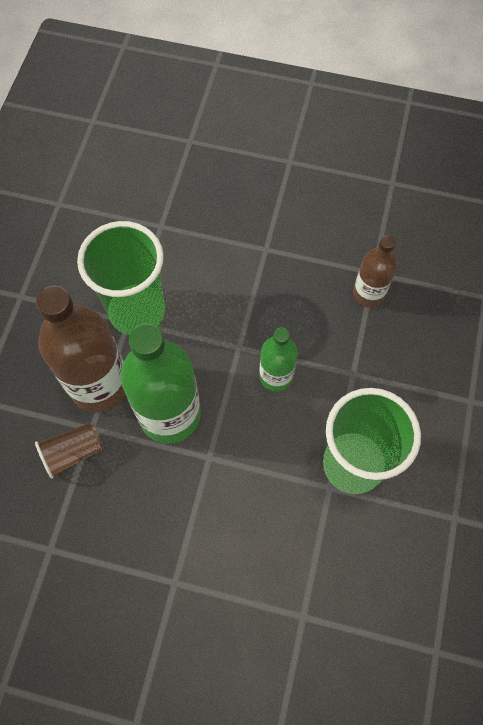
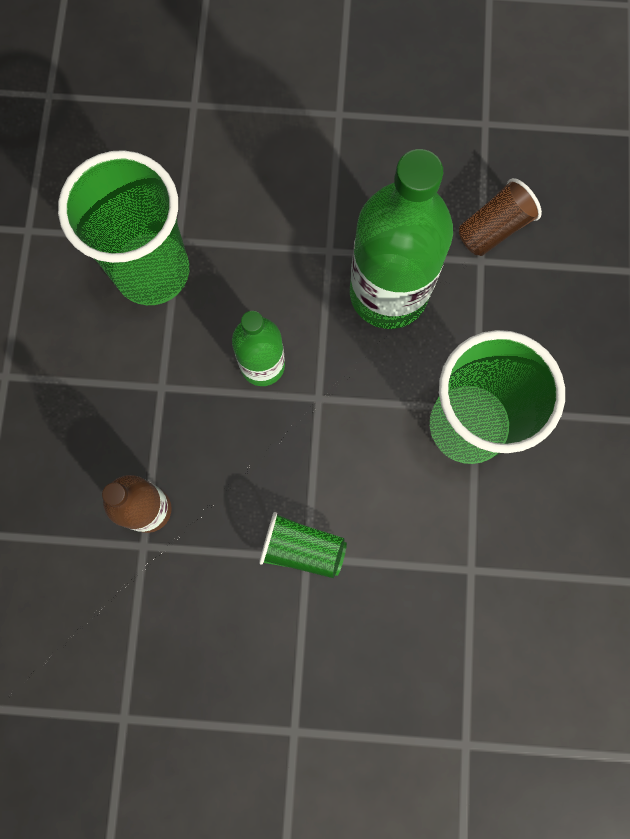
camera: 170 degrees right, 10 degrees up
brown bottle [36,286,126,412] -> none
none -> green cup [259,512,347,578]

